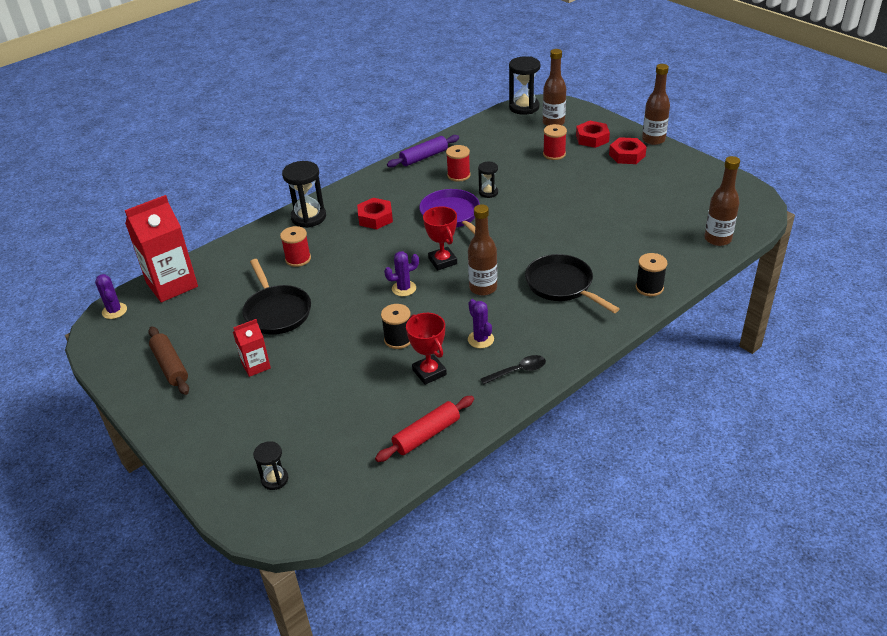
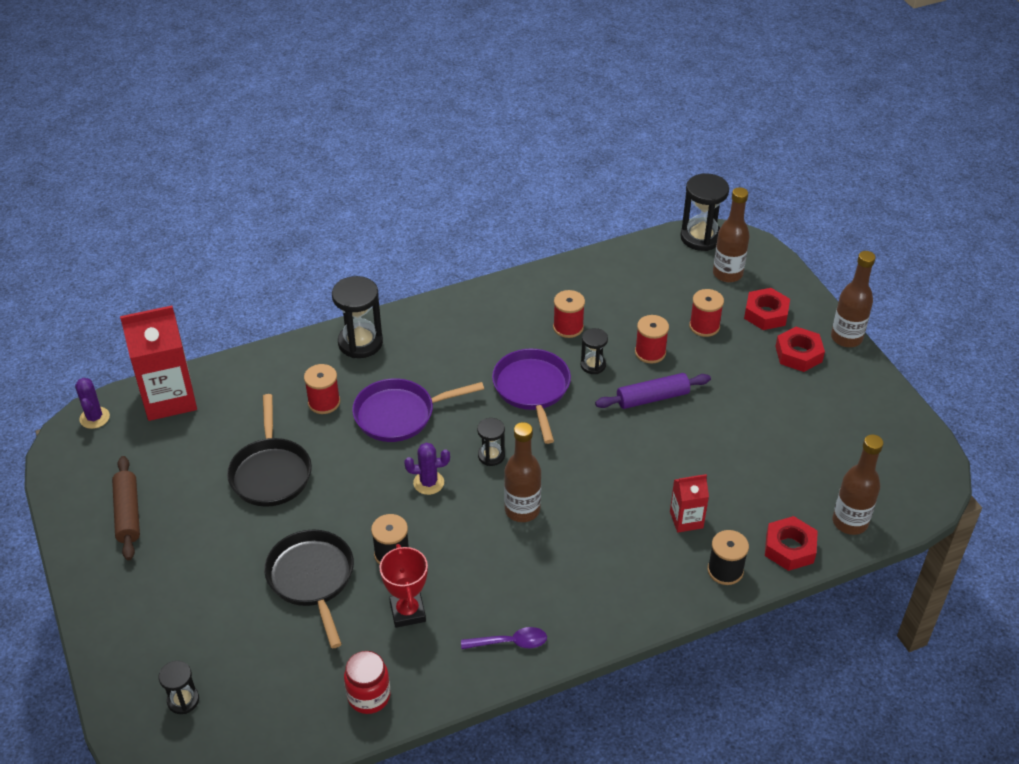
camera: 15 degrees right, 5 degrees up
red carton [233,319,271,377] -> red carton moved to [670,474,709,532]
red nut [357,198,393,229] -> red nut moved to [765,516,818,571]
red rolling pin [375,396,474,462] -> red jar [344,651,390,714]
purple rolling pin [387,135,459,168] -> purple rolling pin moved to [595,373,711,409]
red trophy [423,206,457,270] -> black hourglass [477,418,505,466]
purple cactus [468,299,494,348] -> none
black spoon [480,355,546,385] -> purple spoon [461,627,547,649]
black pan [525,254,619,313] -> black pan moved to [264,530,354,648]
none -> purple pan [352,378,484,442]
none -> red spool [635,315,669,364]

